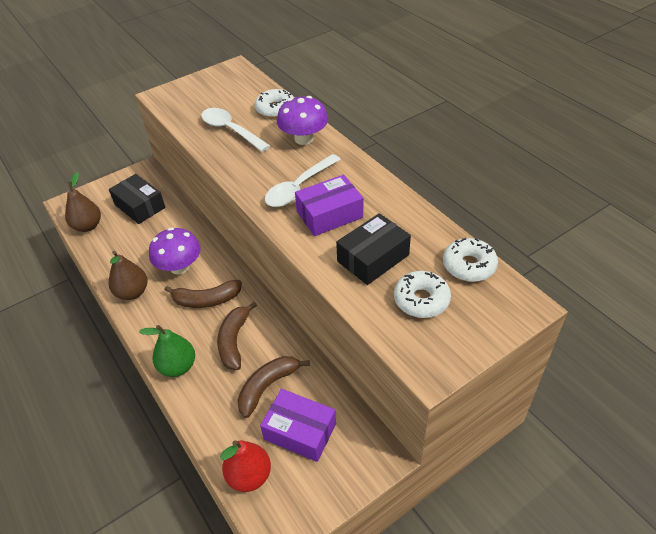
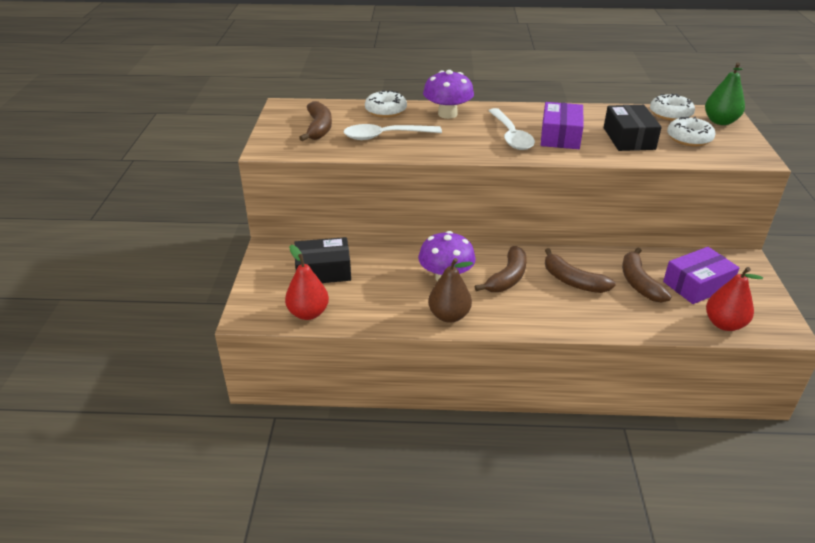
camera: 55 degrees left, 10 degrees down
brown pear [65,172,101,232] -> red pear [285,245,329,320]
green pear [139,325,195,377] -> green pear moved to [705,62,745,125]
none -> brown banana [299,101,332,141]

